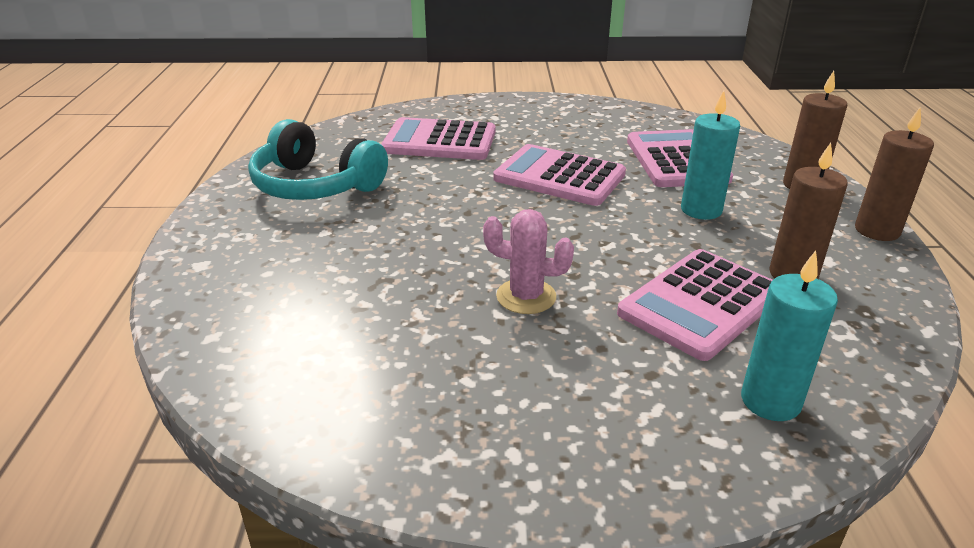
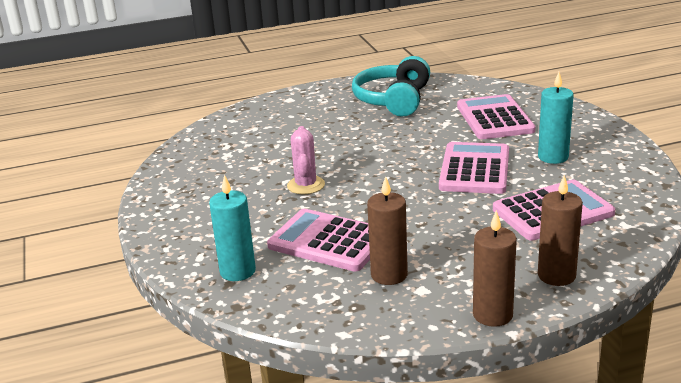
camera: 75 degrees right, 5 degrees down
turquoise candle [681,91,740,220] -> turquoise candle moved to [538,72,574,164]

